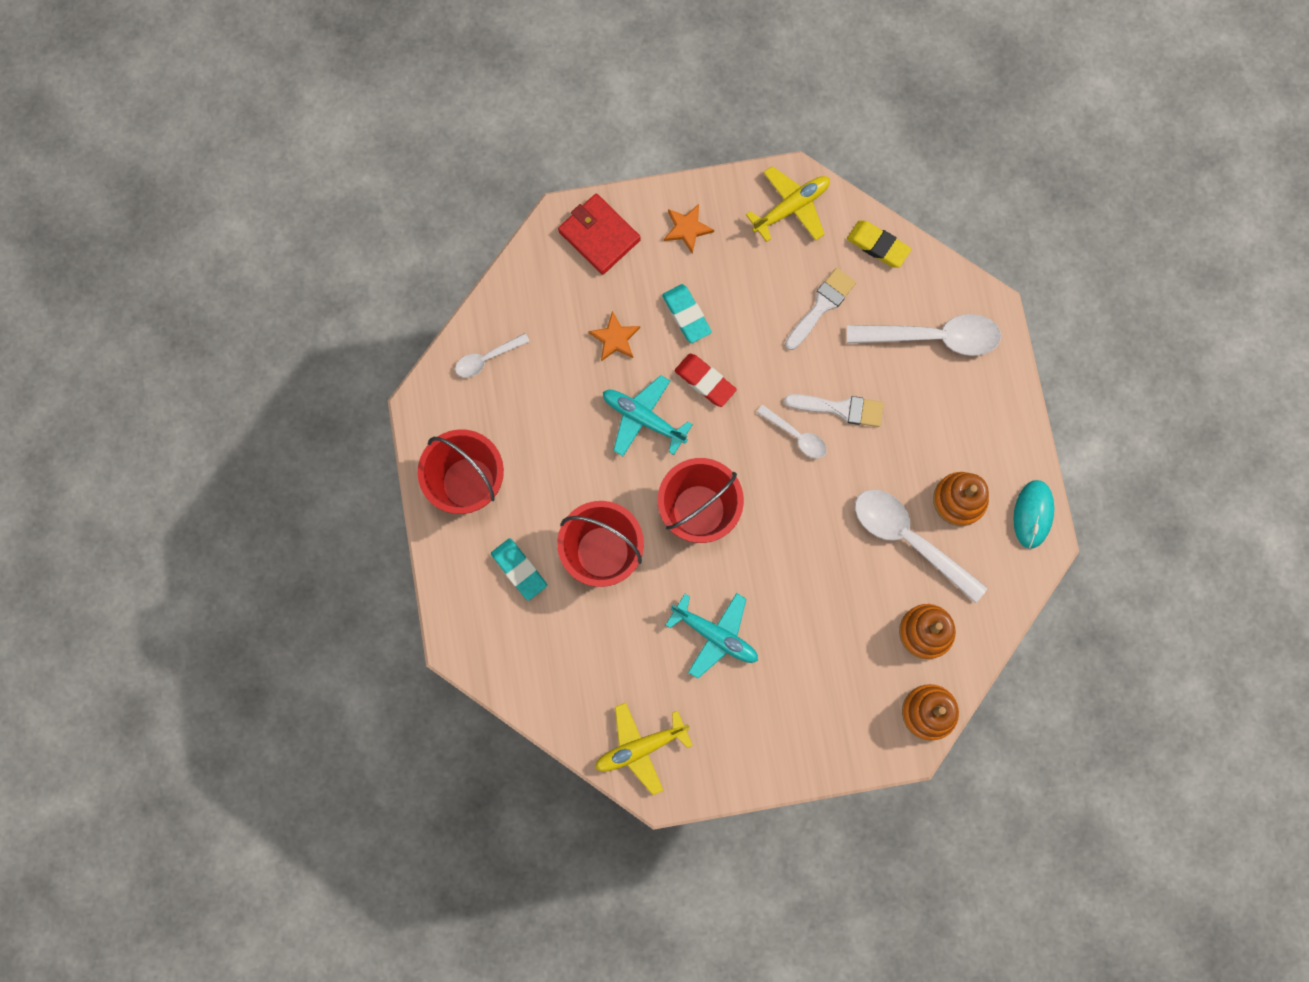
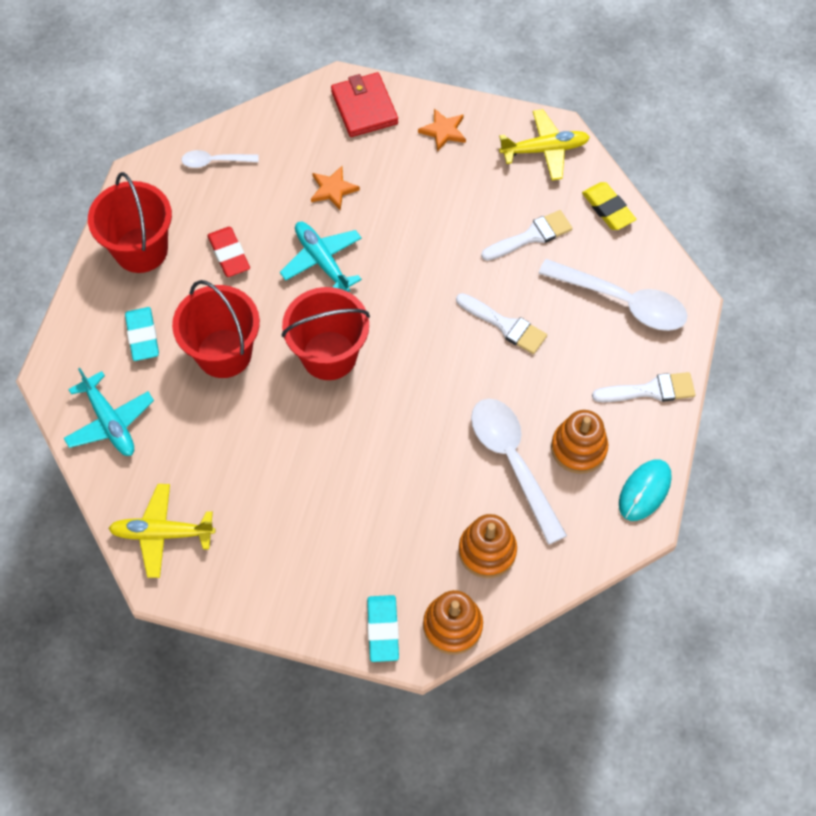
camera: 25 degrees right, 15 degrees down
turquoise eraser [662,284,712,343] -> turquoise eraser moved to [367,595,399,662]
turquoise plane [666,593,758,679] -> turquoise plane moved to [64,368,154,456]
red eraser [675,353,737,407] -> red eraser moved to [207,227,250,277]
white spoon [757,404,827,458] -> none
none -> white brush [592,372,696,402]

